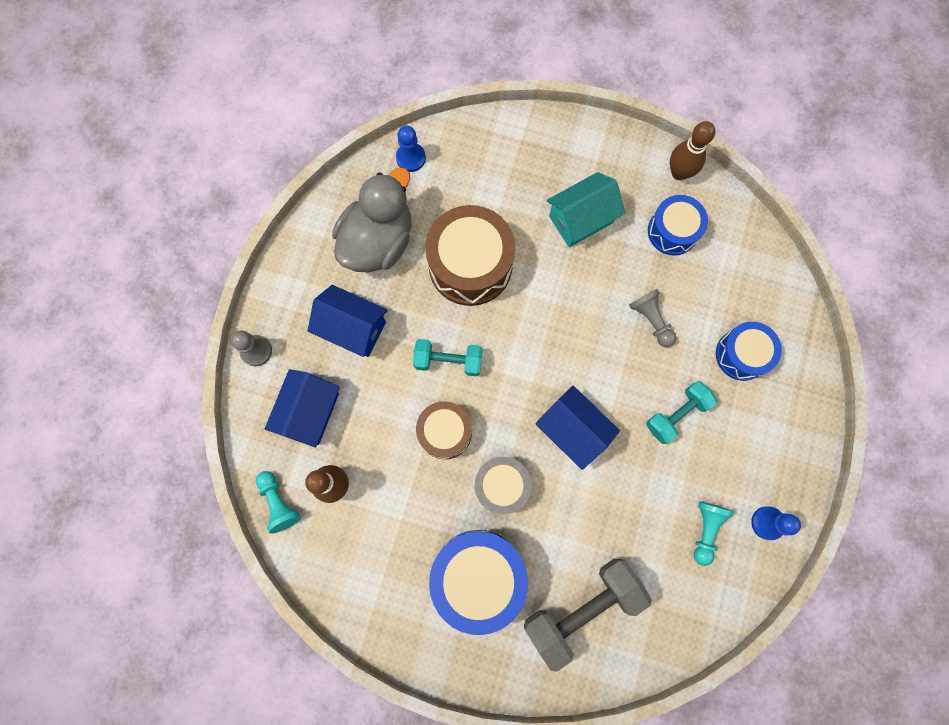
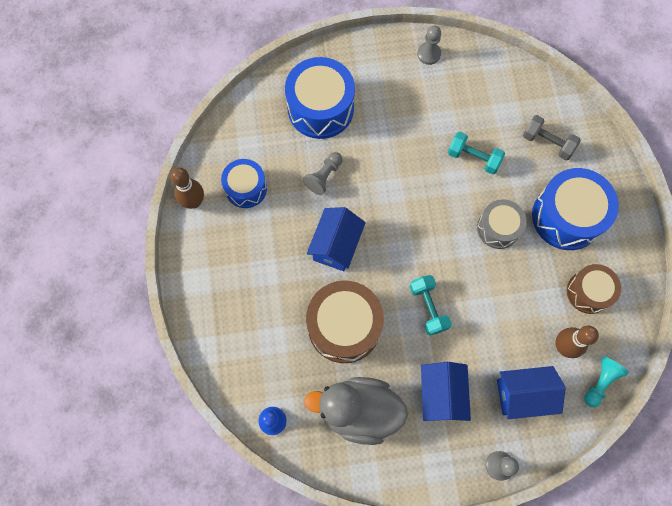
camera: 115 degrees left, 5 degrees down
brown drum [416,401,472,459] -> brown drum moved to [567,264,621,314]
grey dumbbell [524,559,652,672] -> grey dumbbell [523,115,581,160], size x0.60
blue house [535,386,620,470] -> blue house moved to [307,207,366,271]
turquoise house [547,172,625,247] -> none
turquoise dumbbell [646,381,717,444] -> turquoise dumbbell moved to [448,132,505,175]
turquoise pawn [694,501,734,566] -> none
blue drum [716,322,782,381] -> blue drum [285,57,355,139], size x1.64
blue pawn [751,507,801,540] -> grey pawn [417,26,441,65]

